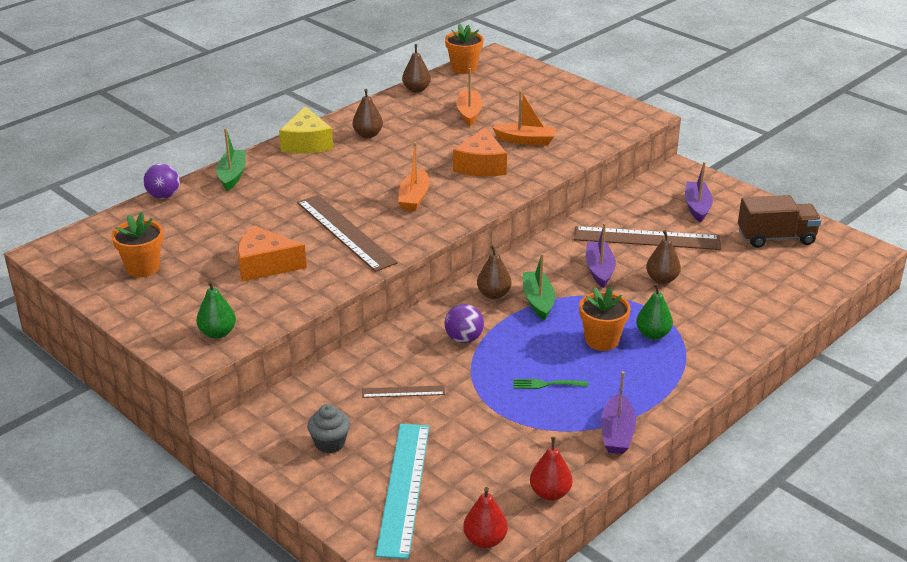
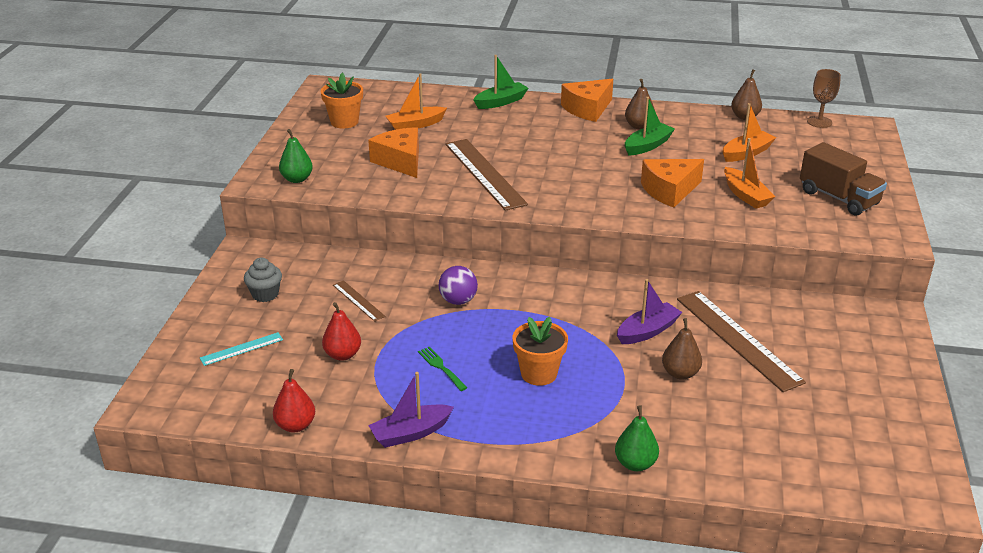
camera: 55 degrees right, 0 degrees up
purple ball [143,163,180,199] -> none
yellow cheese [279,106,333,154] -> orange cheese [561,79,613,122]
brown ruler [297,195,398,272] -> brown ruler turned 45 degrees counterclockwise [445,139,528,211]
turquoise ruler [376,424,429,559] -> turquoise ruler [200,332,283,366], size x0.48
orange boat [398,142,430,211] -> orange boat moved to [385,73,447,130]
orange flower pot [445,23,484,74] -> brown goblet [807,69,841,128]
red pear [463,487,508,548] -> red pear moved to [322,302,361,361]
brown pear [477,245,512,299] -> none
green boat [523,253,555,320] -> green boat moved to [625,97,675,156]
green pear [636,283,673,340] -> green pear moved to [615,405,659,471]
purple boat [685,162,713,223] -> none
brown truck [738,195,822,248] -> brown truck moved to [800,142,887,216]

